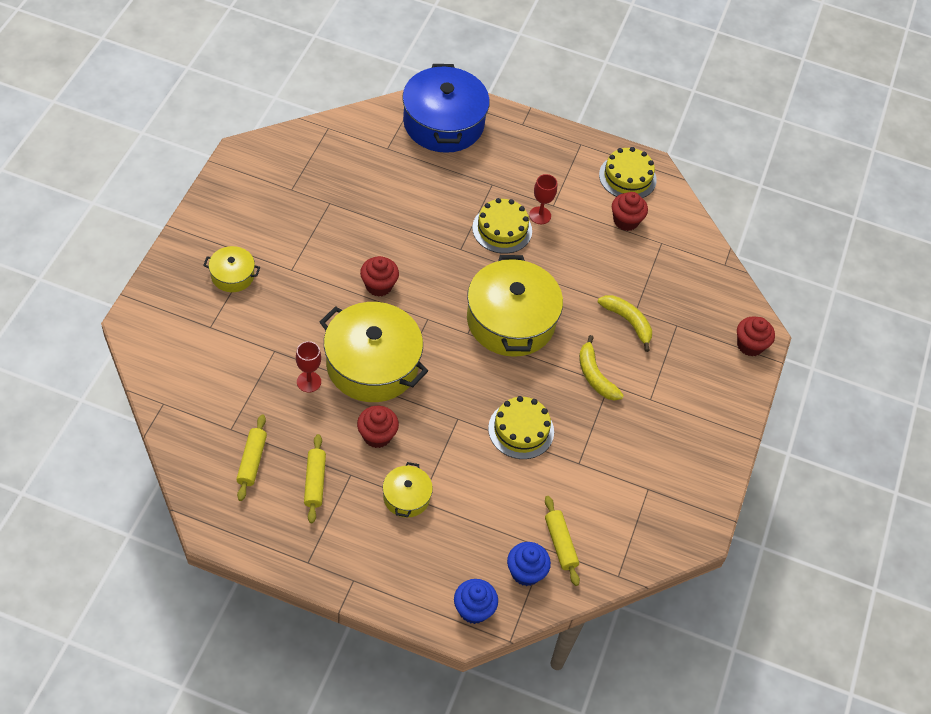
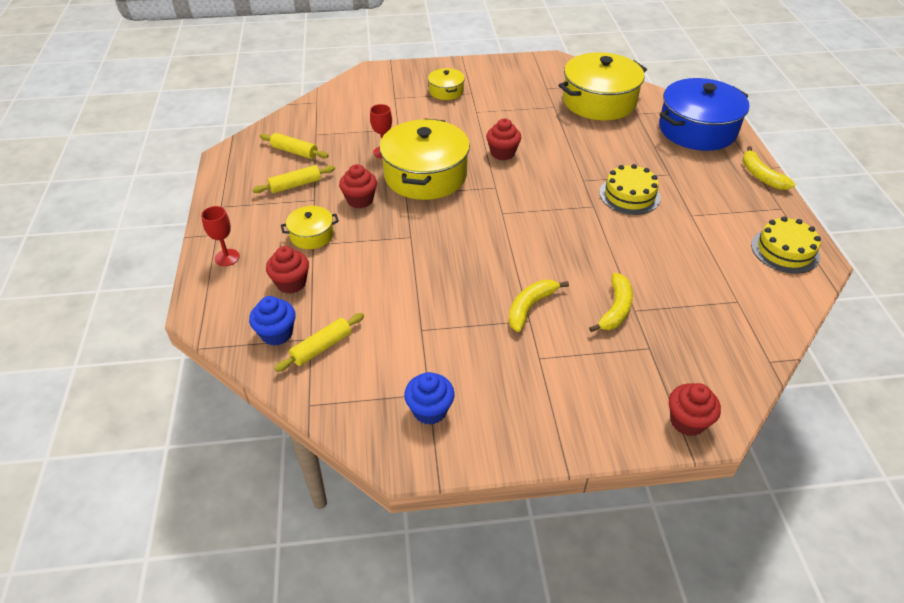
camera: 70 degrees right, 10 degrees down
yellow rolling pin [236,415,267,501] -> yellow rolling pin turned 45 degrees clockwise [260,133,329,159]
blue cupcake [454,579,498,624] -> blue cupcake moved to [404,372,455,425]
yellow pot [467,255,563,357] -> yellow pot moved to [559,52,647,120]
yellow cake [488,396,554,459] -> none
red goblet [529,174,557,224] -> red goblet moved to [201,206,240,266]
red cupcake [612,192,648,231] -> red cupcake moved to [266,246,309,294]
none -> yellow banana [743,146,796,190]

